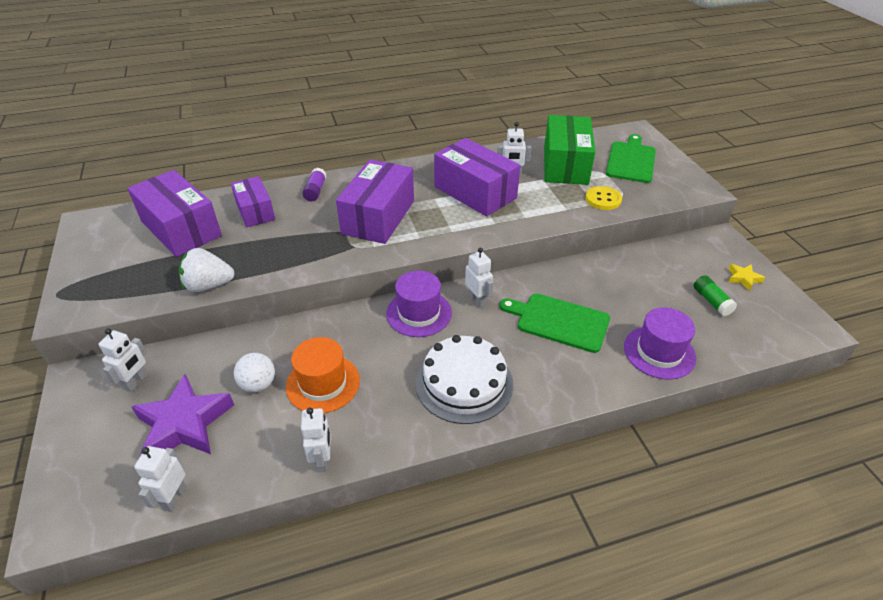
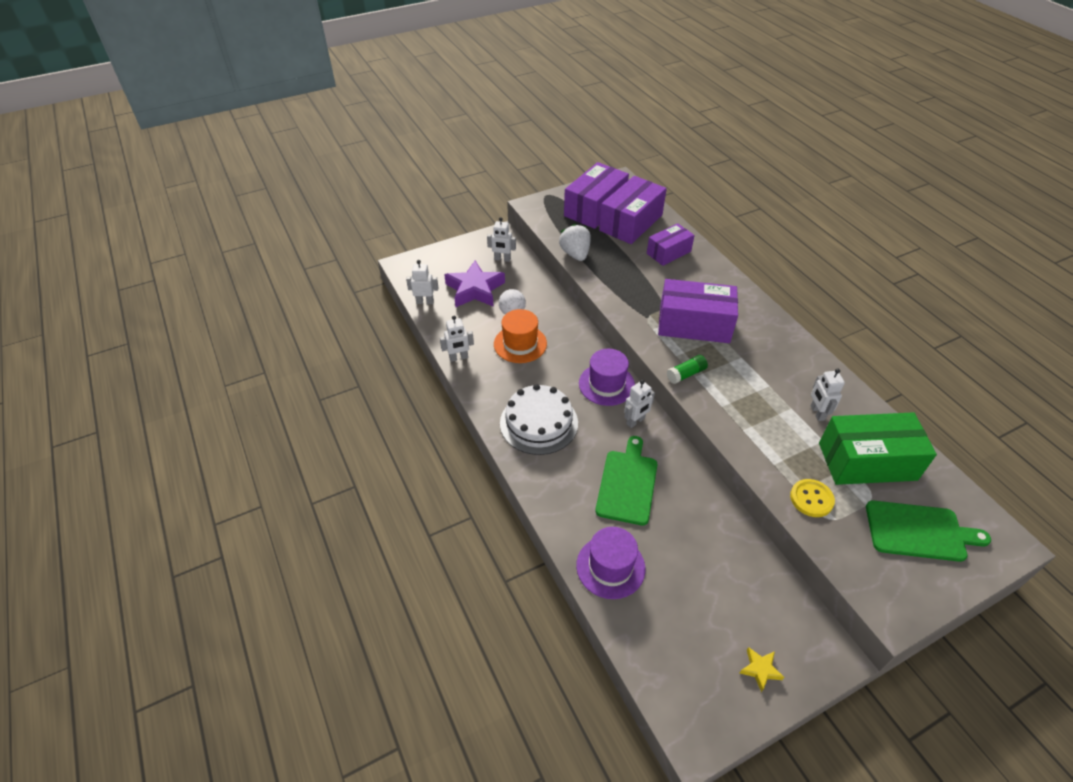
camera: 80 degrees right, 5 degrees up
purple glue stick [303,168,326,201] -> none
purple box [434,138,520,216] -> purple box moved to [564,162,629,229]
green glue stick [694,275,737,316] -> green glue stick moved to [667,355,708,384]

